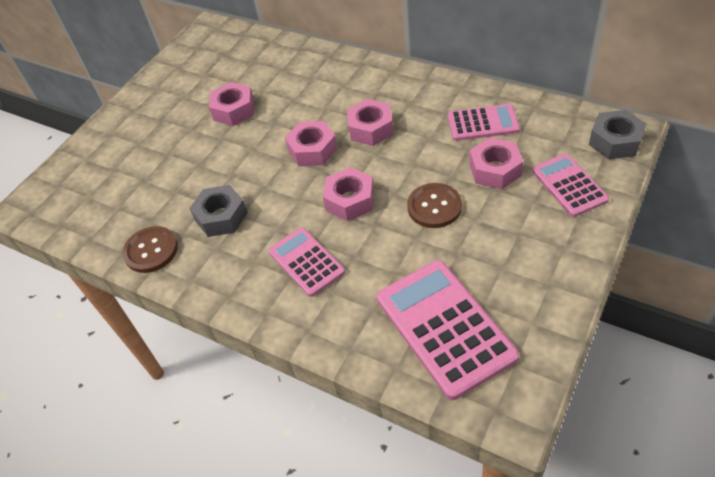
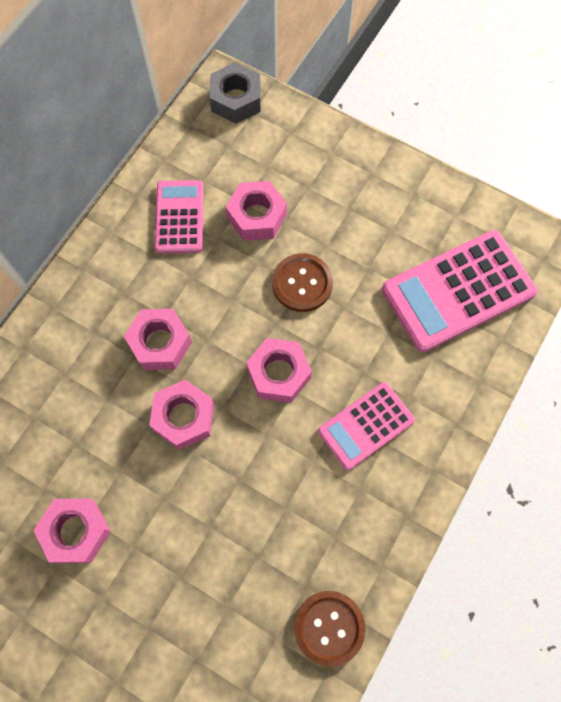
camera: 95 degrees left, 20 degrees up
grey nut [189,185,248,237] -> none
pink calculator [532,153,609,217] -> none

